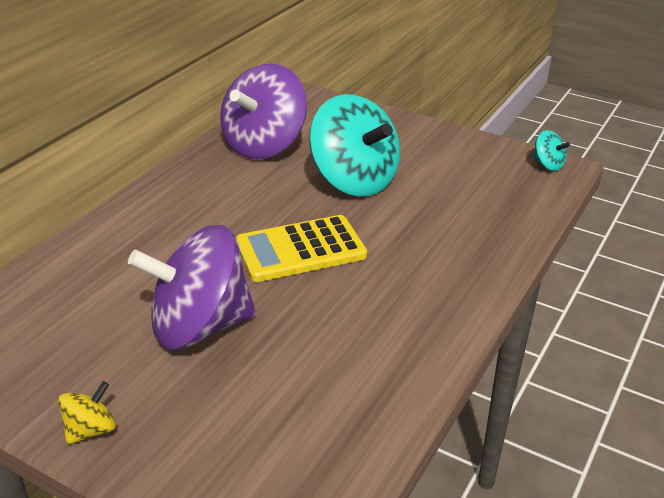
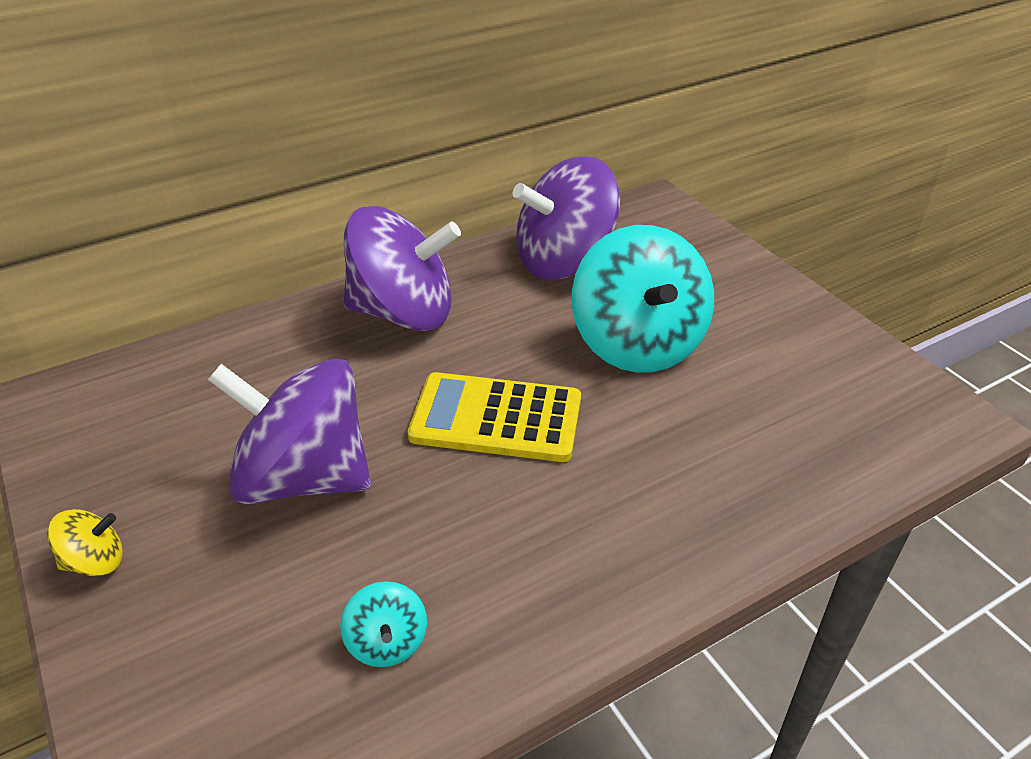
camera: 30 degrees right, 5 degrees up
turquoise spinning top [533,130,570,171] -> turquoise spinning top moved to [340,581,427,667]
none -> purple spinning top [344,206,461,331]

